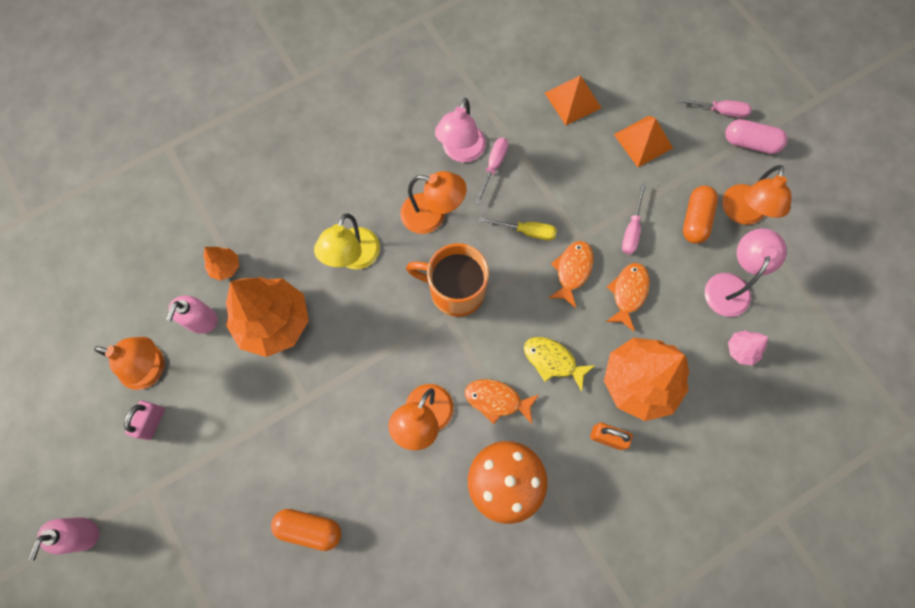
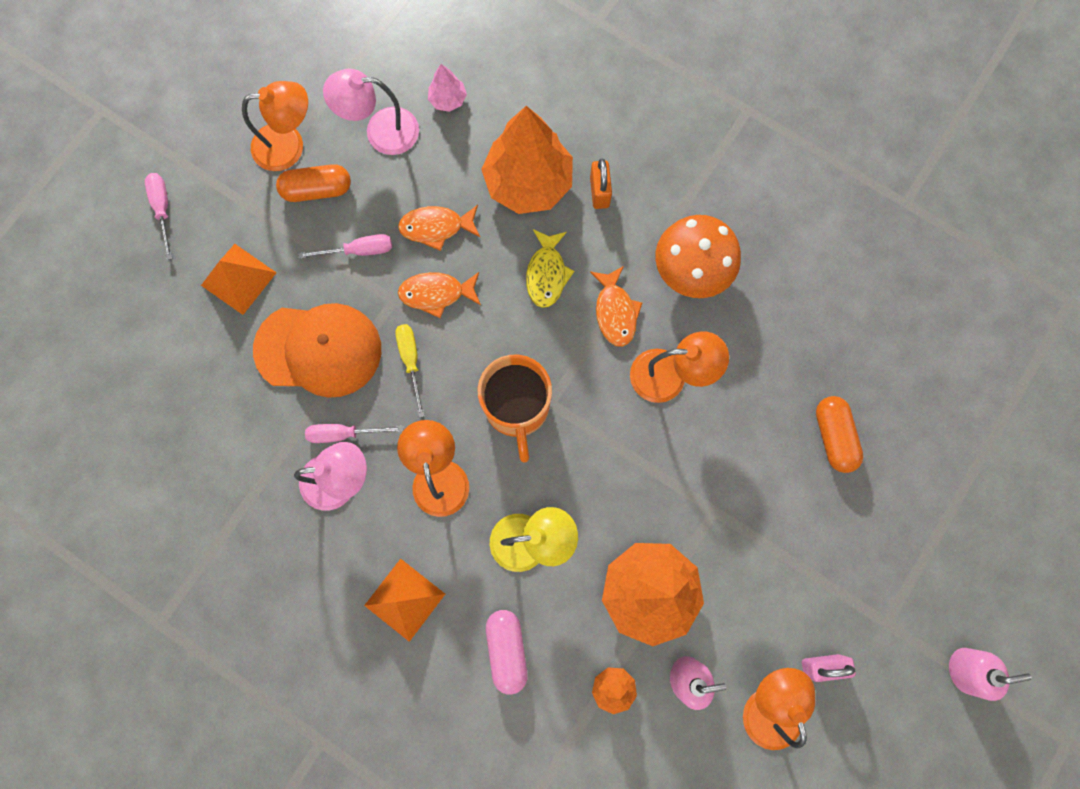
camera: 115 degrees left, 5 degrees up
orange pyramid [545,75,601,125] -> orange pyramid moved to [364,559,445,642]
pink capsule [725,119,787,154] -> pink capsule moved to [486,610,528,695]
none -> orange cap [253,303,381,398]

